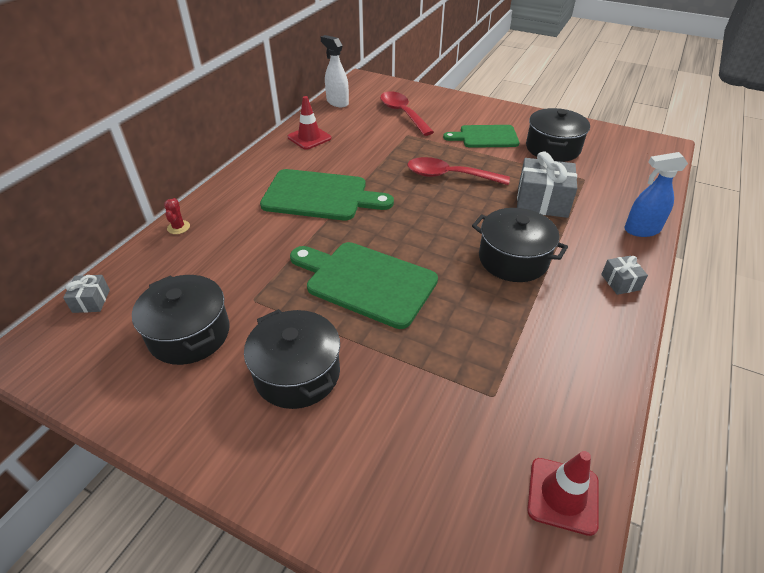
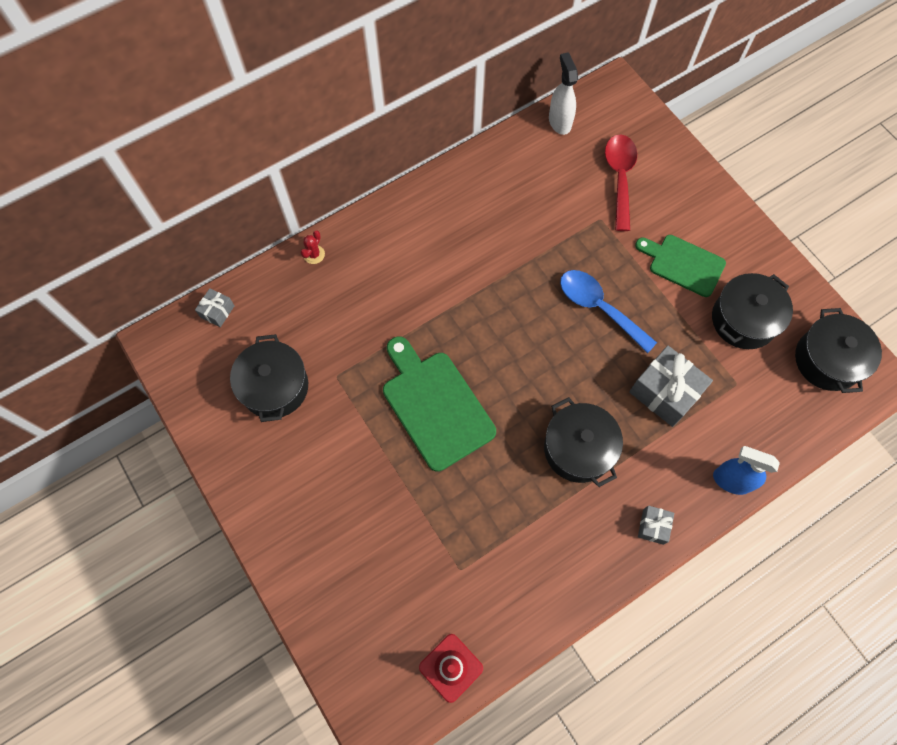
camera: 30 degrees right, 25 degrees up
black pot [244,309,340,409] -> black pot moved to [795,308,882,393]
green cutting board [260,169,394,221] -> none
red traffic cone [288,96,332,150] -> none
red spoon [407,157,510,185] -> blue spoon [560,270,657,353]

